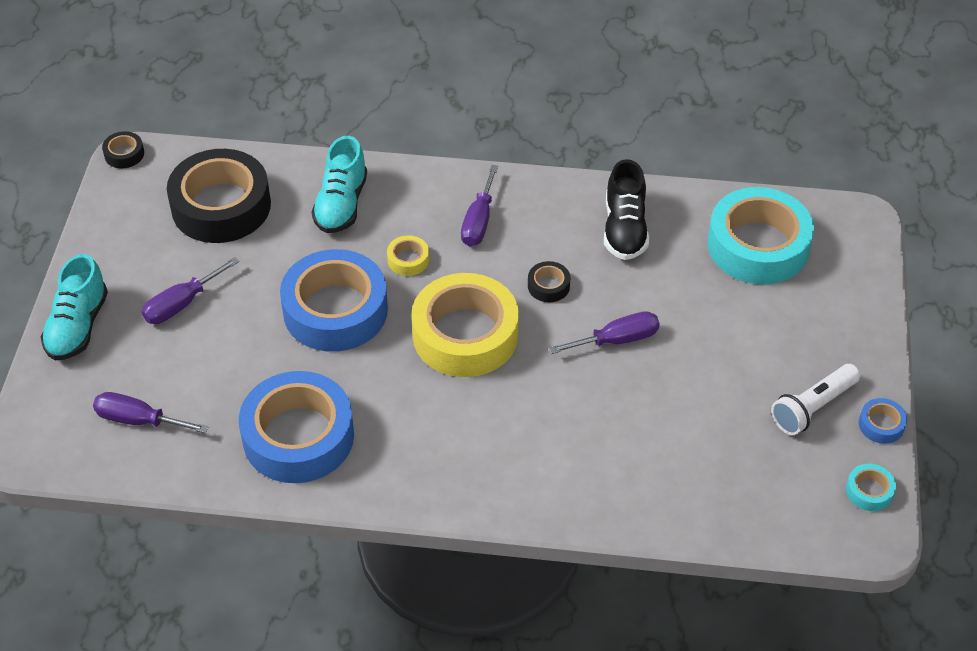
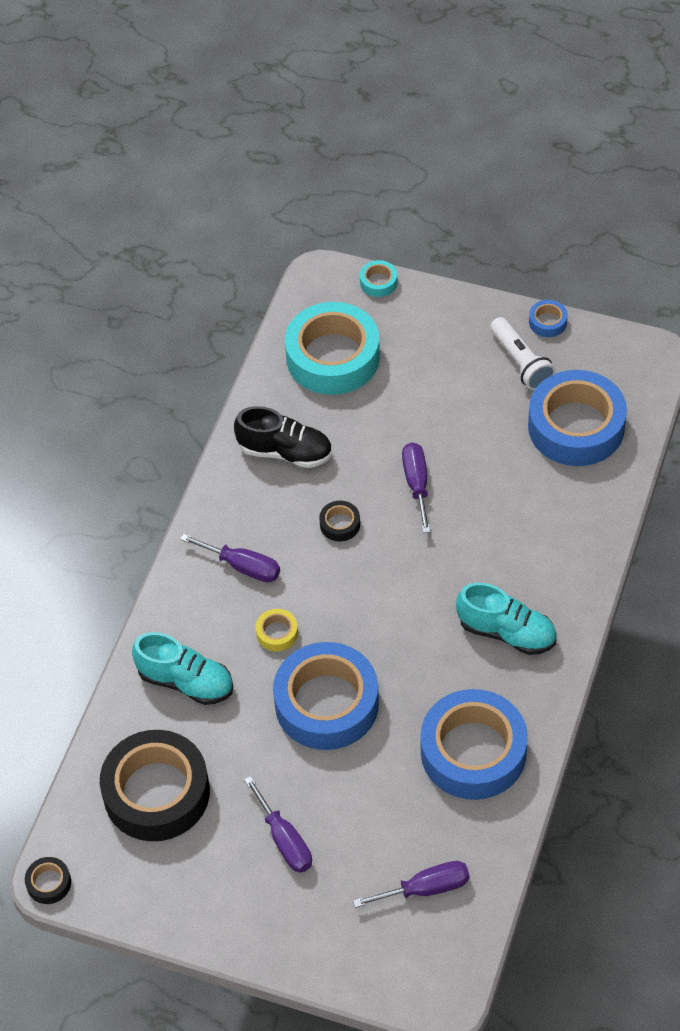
camera: 75 degrees left, 5 degrees up
turquoise shoe [41,254,108,360] -> turquoise shoe moved to [456,583,557,655]
purple screwdriver [93,392,208,433] -> purple screwdriver turned 135 degrees counterclockwise [353,861,470,908]
yellow tape [411,273,519,377] -> none
turquoise tape [846,464,896,511] -> turquoise tape moved to [360,260,398,297]
none -> blue tape [528,370,627,466]

